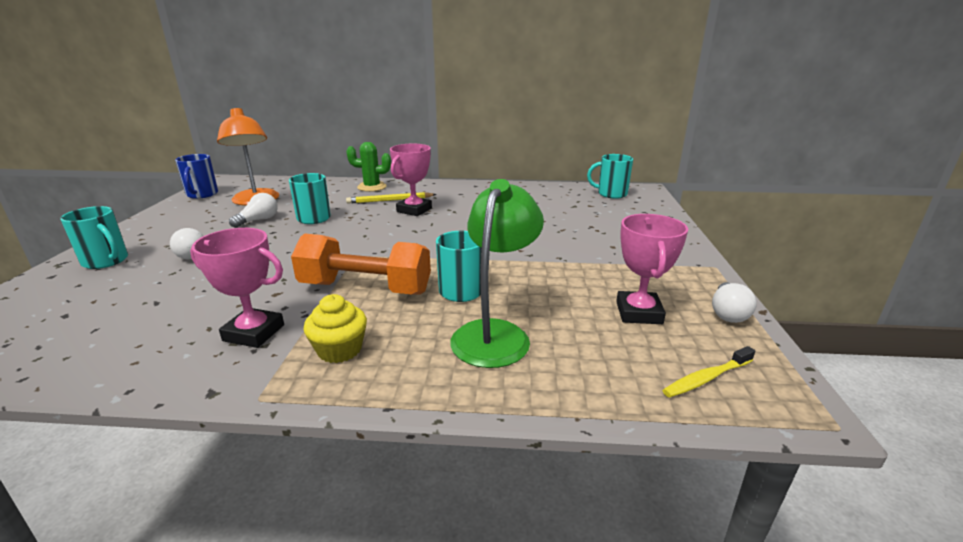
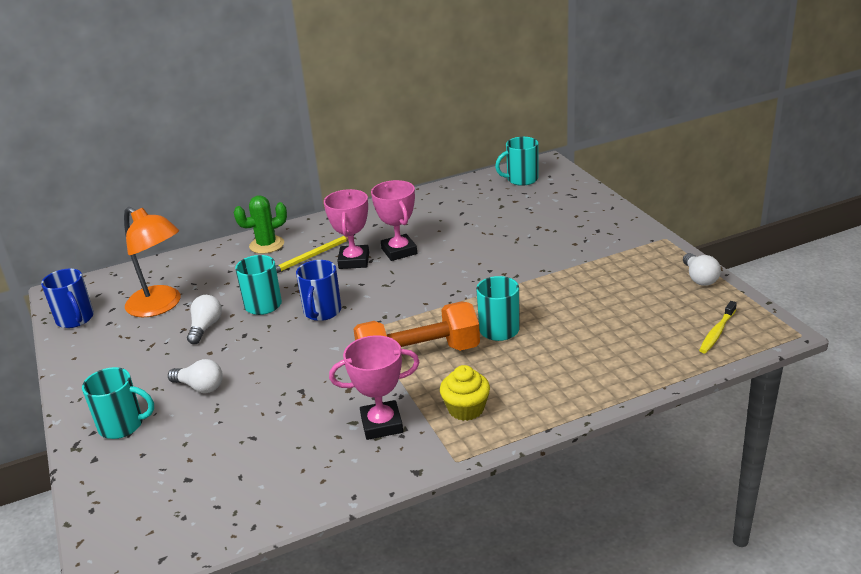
camera: 25 degrees left, 5 degrees up
green lamp [450,179,544,368] -> none
pink trophy [616,214,688,324] -> pink trophy moved to [371,180,417,261]
none -> blue mug [296,260,342,321]

